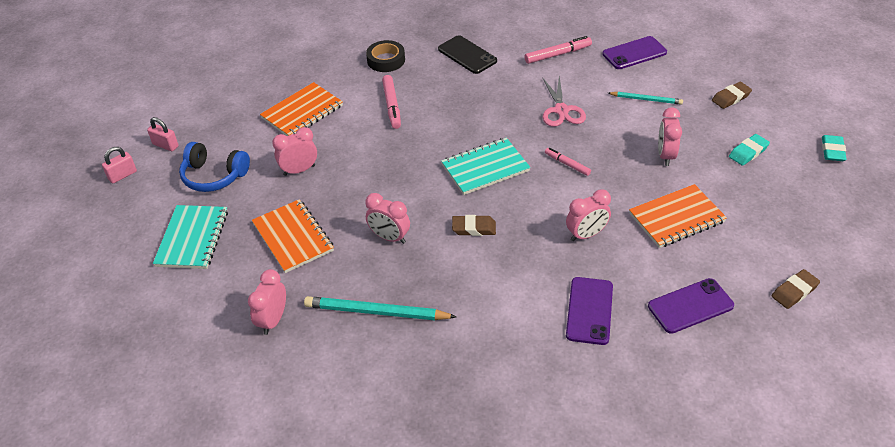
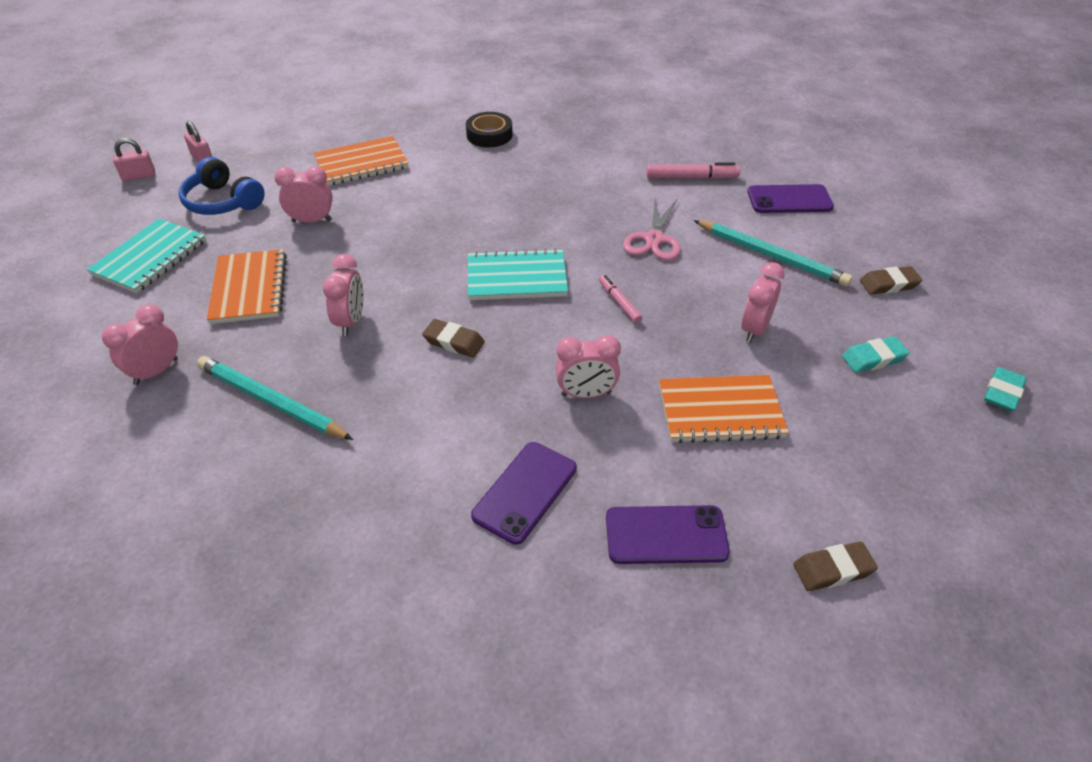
camera: 20 degrees right, 0 degrees up
pink clock [365,193,410,244] -> pink clock turned 135 degrees counterclockwise [323,254,364,336]
pink marker [382,75,401,129] -> none
black phone [438,35,497,74] -> none
turquoise pencil [608,92,683,105] -> turquoise pencil [693,220,852,286], size x1.67

